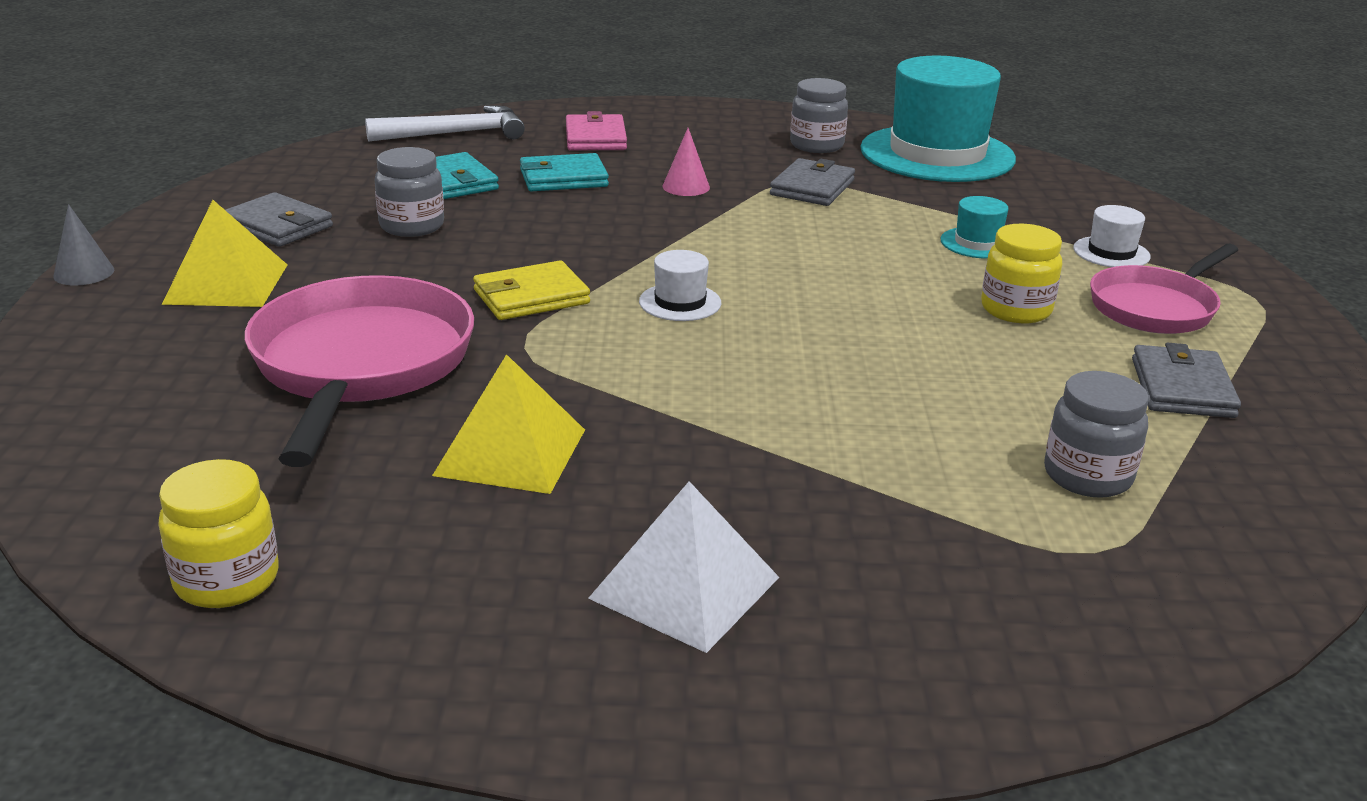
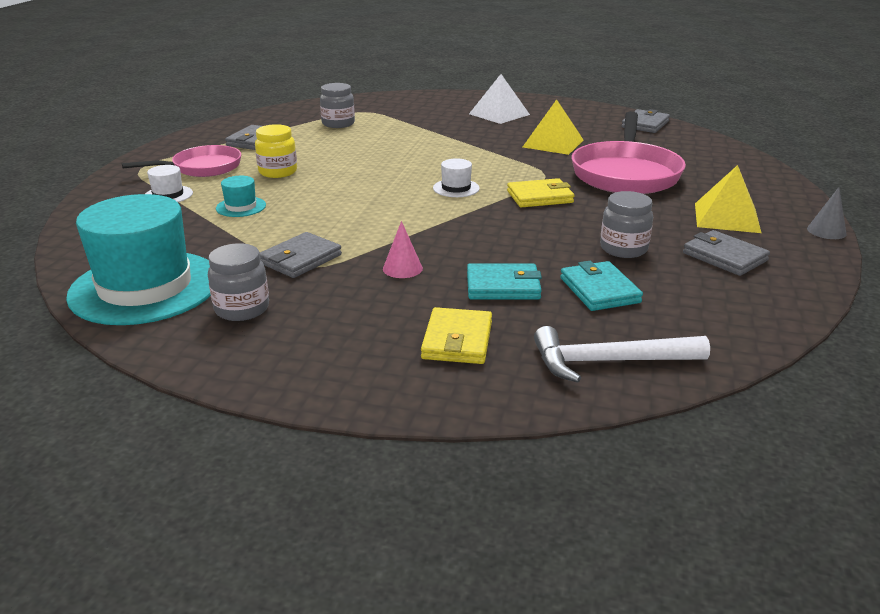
camera: 165 degrees left, 0 degrees up
yellow jar [158,459,279,608] -> grey wallet [622,109,670,133]
pink wallet [566,111,627,151] -> yellow wallet [421,307,492,364]

